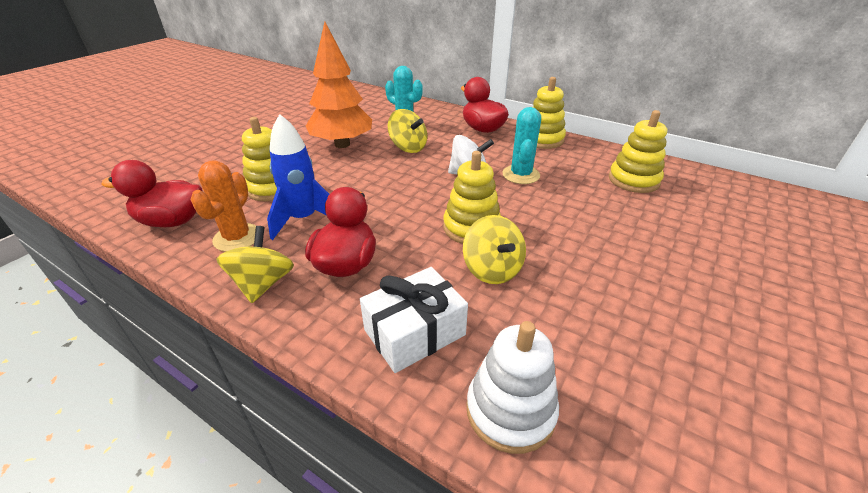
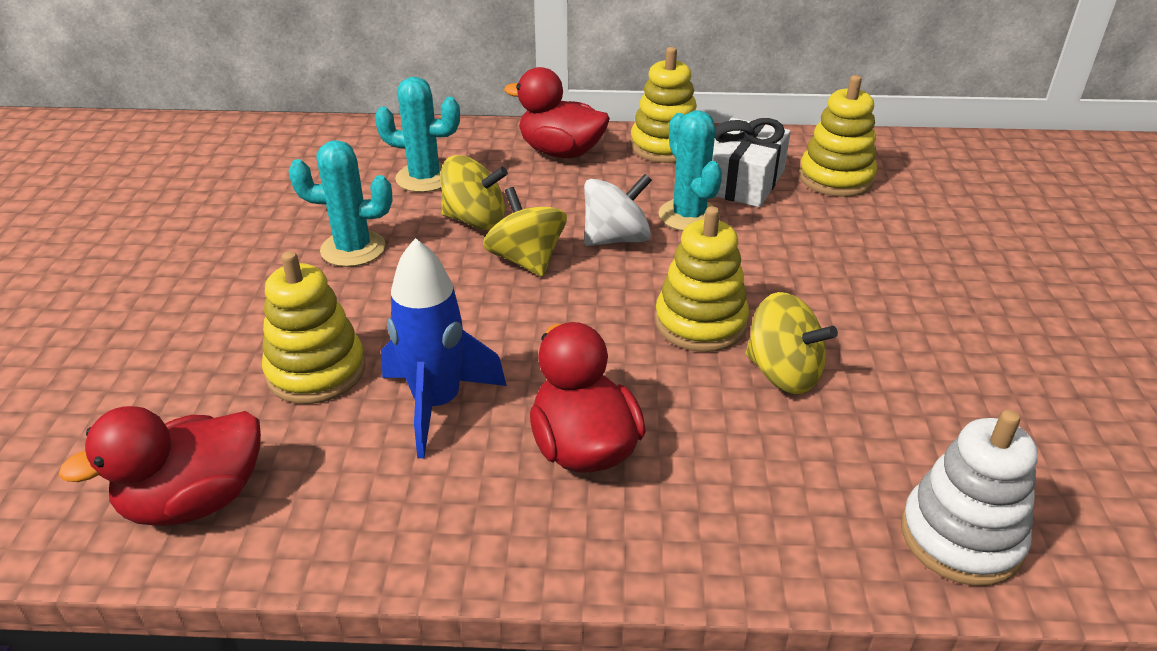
camera: 30 degrees left, 0 degrees up
orange cactus [190,160,256,252] -> none
yellow spinning top [216,226,294,303] -> yellow spinning top moved to [483,187,567,277]
orange tree [306,22,372,148] -> turquoise cactus [288,140,392,267]
white gift [360,267,468,373] -> white gift moved to [712,118,791,207]

